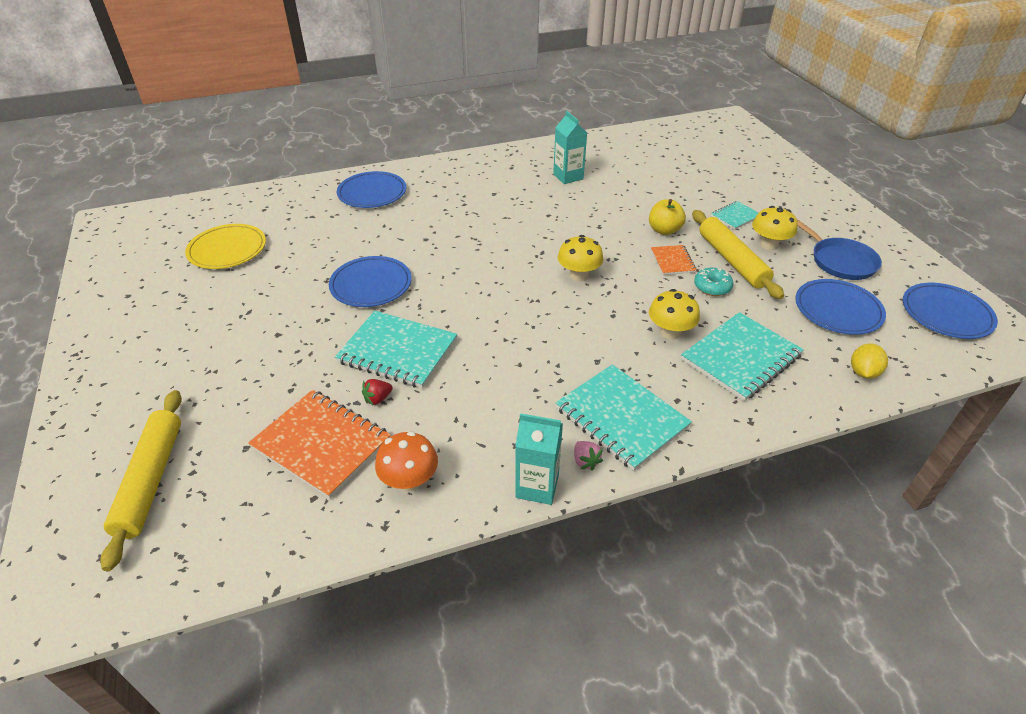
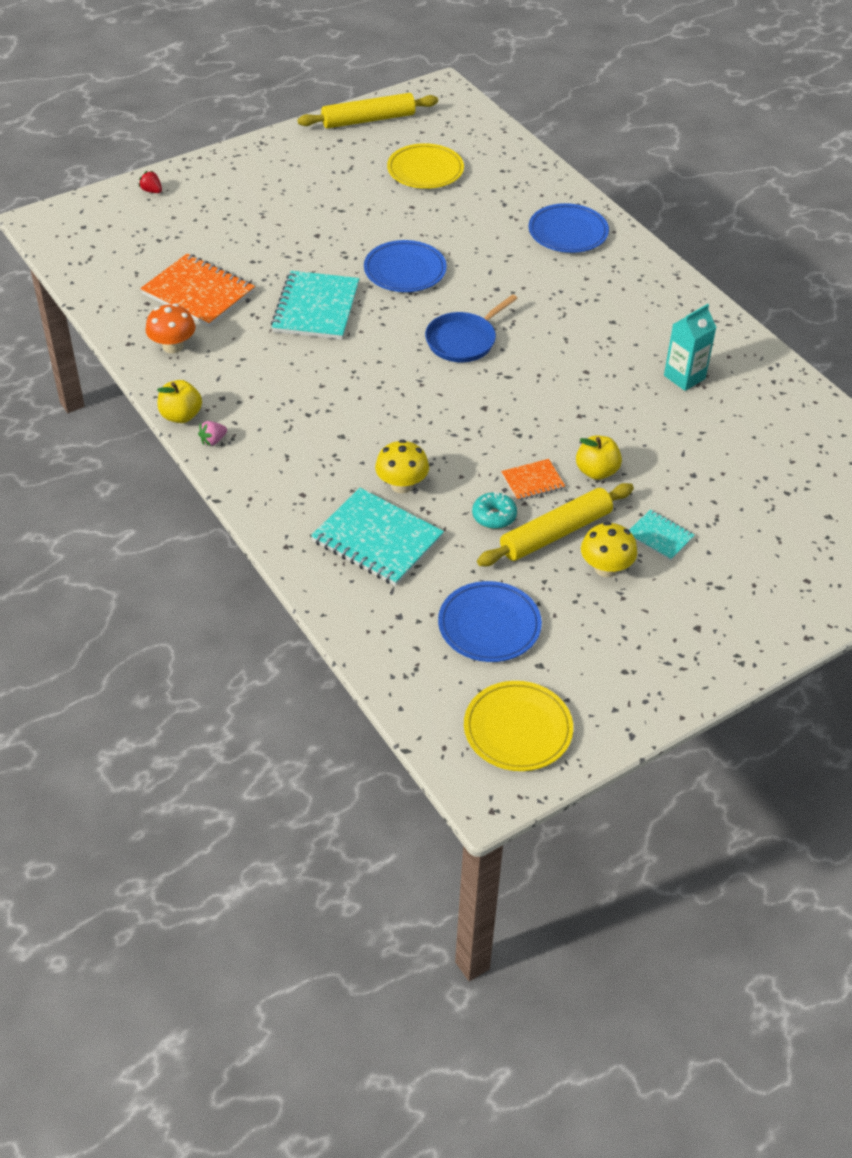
camera: 75 degrees right, 5 degrees up
yellow rolling pin [100,390,182,571] -> yellow rolling pin moved to [298,93,438,129]
orange notebook [248,390,391,499] -> orange notebook turned 75 degrees counterclockwise [140,254,255,327]
red strawberry [362,379,393,405] -> red strawberry moved to [139,171,162,193]
turquoise carton [515,413,563,505] -> yellow apple [157,380,202,423]
turquoise notebook [556,364,692,471] -> none
yellow mushroom [558,235,604,281] -> none
blue pan [797,219,882,280] -> blue pan moved to [425,294,518,362]
yellow lemon [851,343,888,379] -> none
blue plate [903,283,998,339] -> yellow plate [464,681,573,771]

